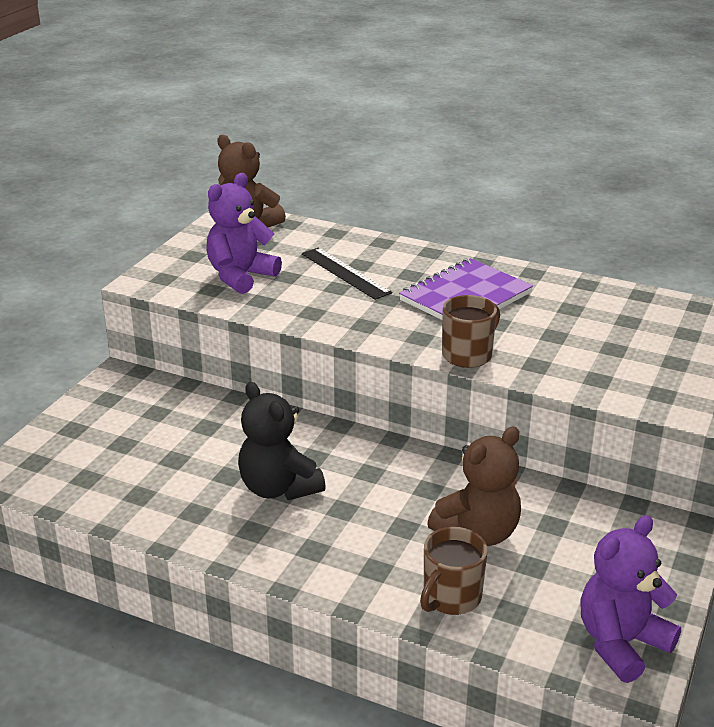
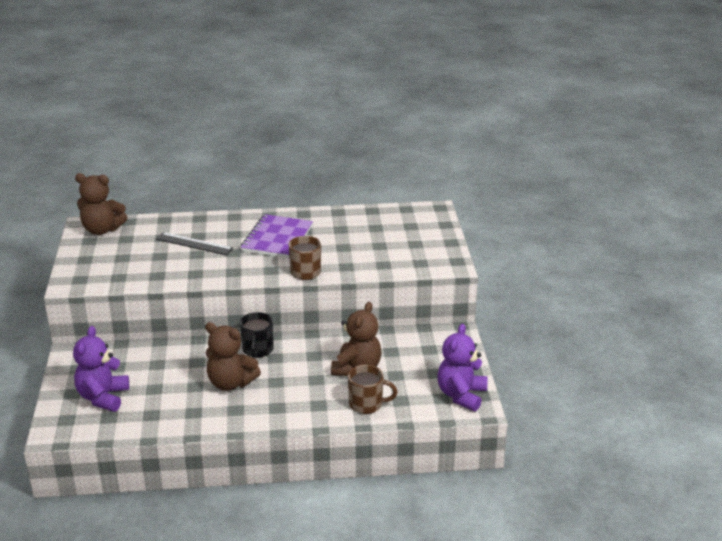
camera: 30 degrees left, 0 degrees up
purple teddy bear [206,173,282,294] -> purple teddy bear moved to [73,326,129,412]
black teddy bear [238,382,326,500] -> brown teddy bear [205,322,261,391]
brown mug [420,527,487,615] -> brown mug turned 90 degrees counterclockwise [348,365,398,414]
none -> black mug [240,312,274,358]

